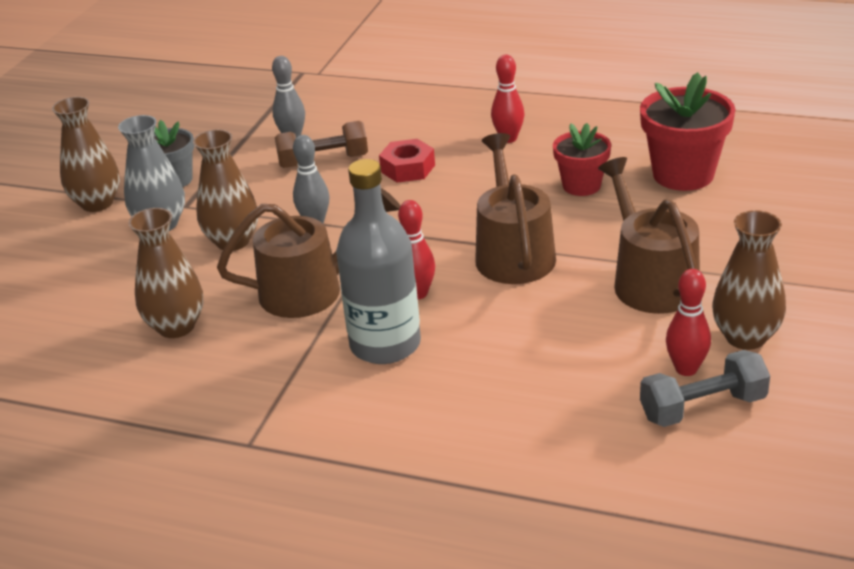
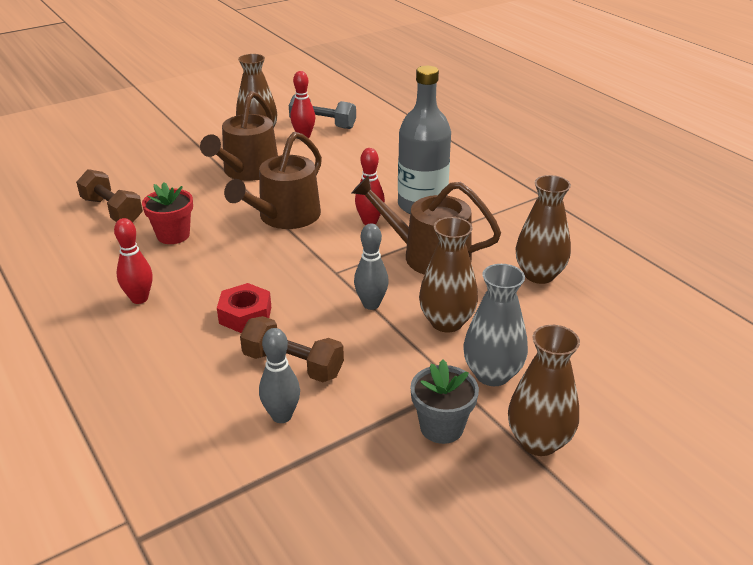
camera: 145 degrees left, 0 degrees up
red flower pot [640,72,736,191] -> brown dumbbell [76,169,143,223]

